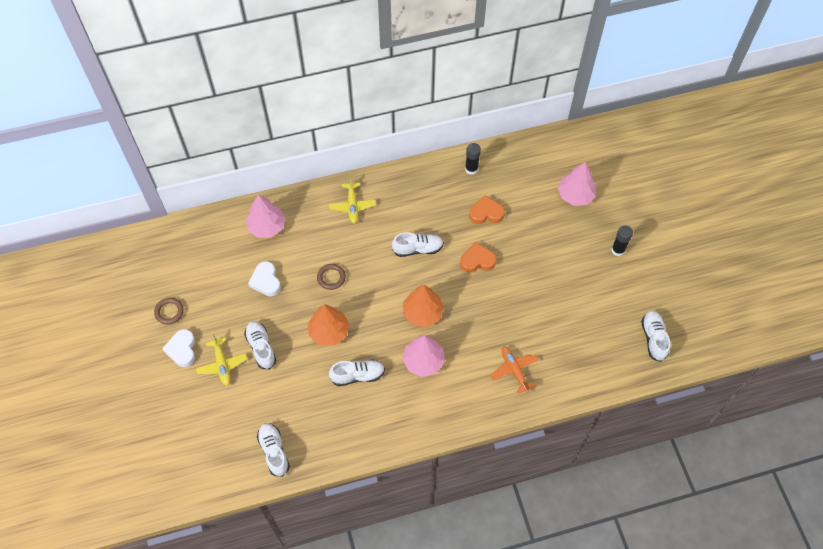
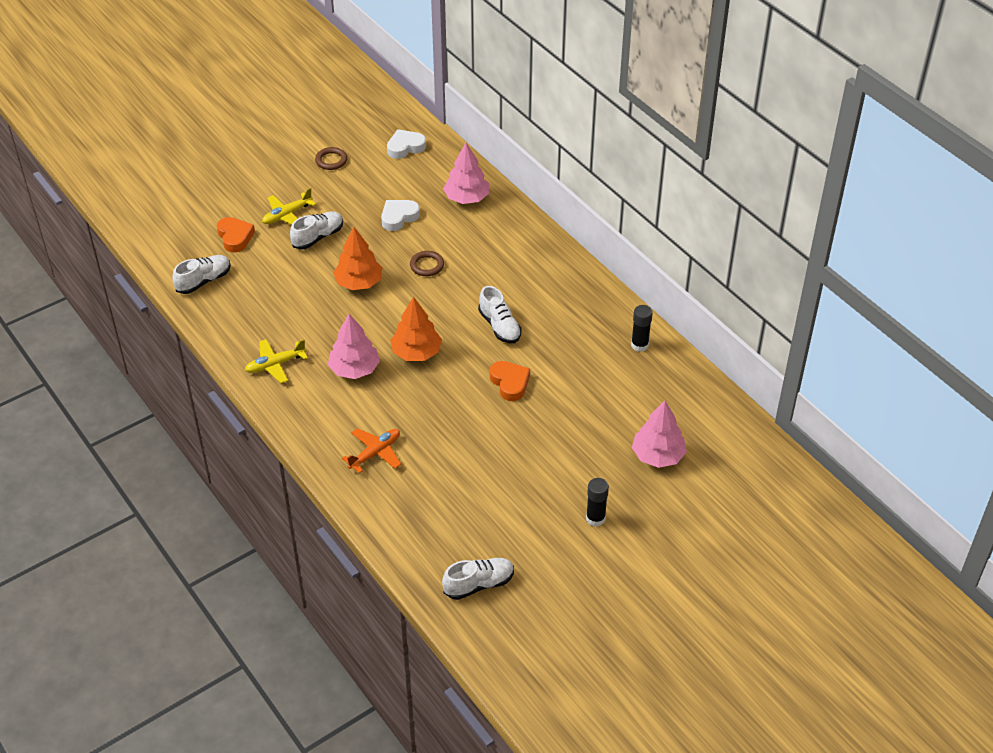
camera: 70 degrees right, 15 degrees down
white heart [162,329,195,367] -> white heart moved to [387,129,426,159]
yellow plane [329,176,376,223] -> yellow plane moved to [245,339,308,383]
white shoe [329,359,385,386] -> none
orange heart [469,195,505,224] -> orange heart moved to [217,217,255,253]

